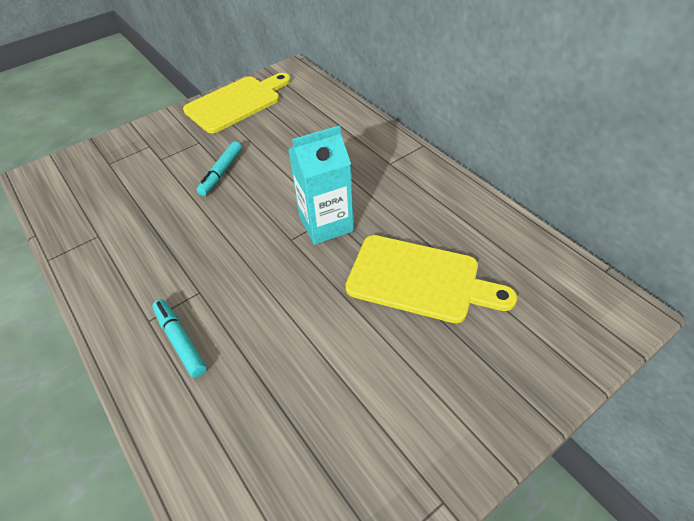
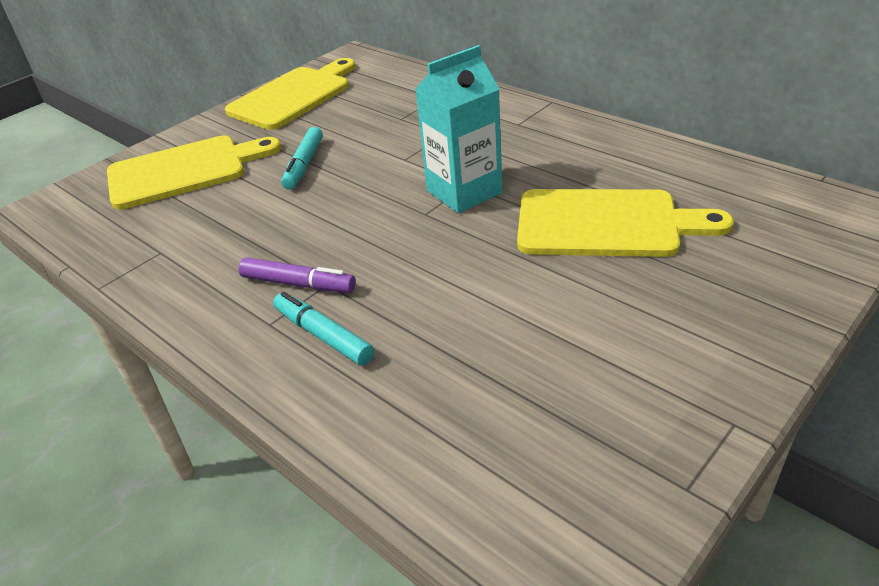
camera: 10 degrees left, 10 degrees down
none -> yellow cutting board [107,135,281,210]
none -> purple marker [239,258,356,293]

